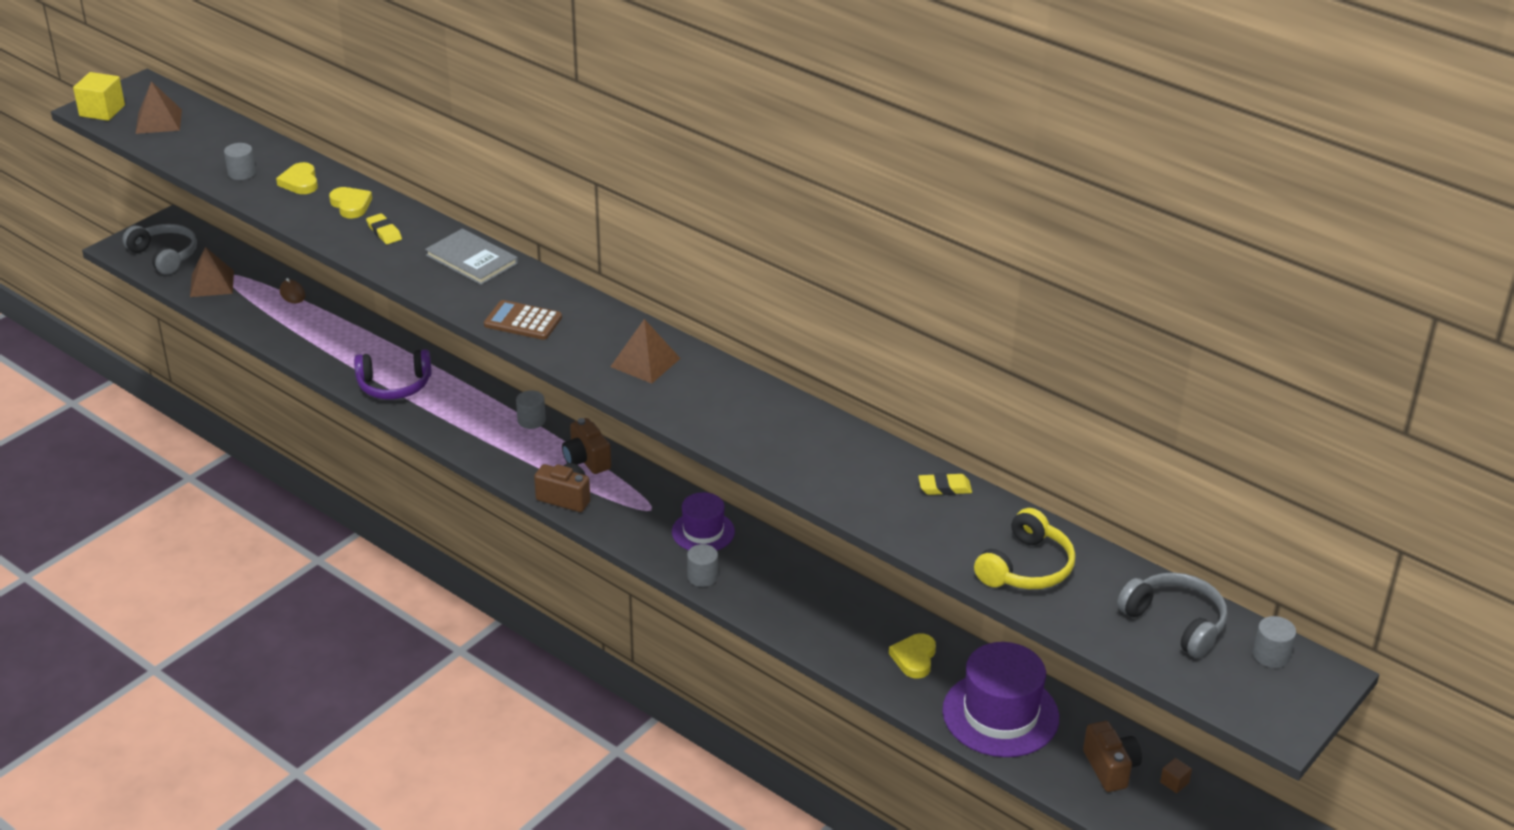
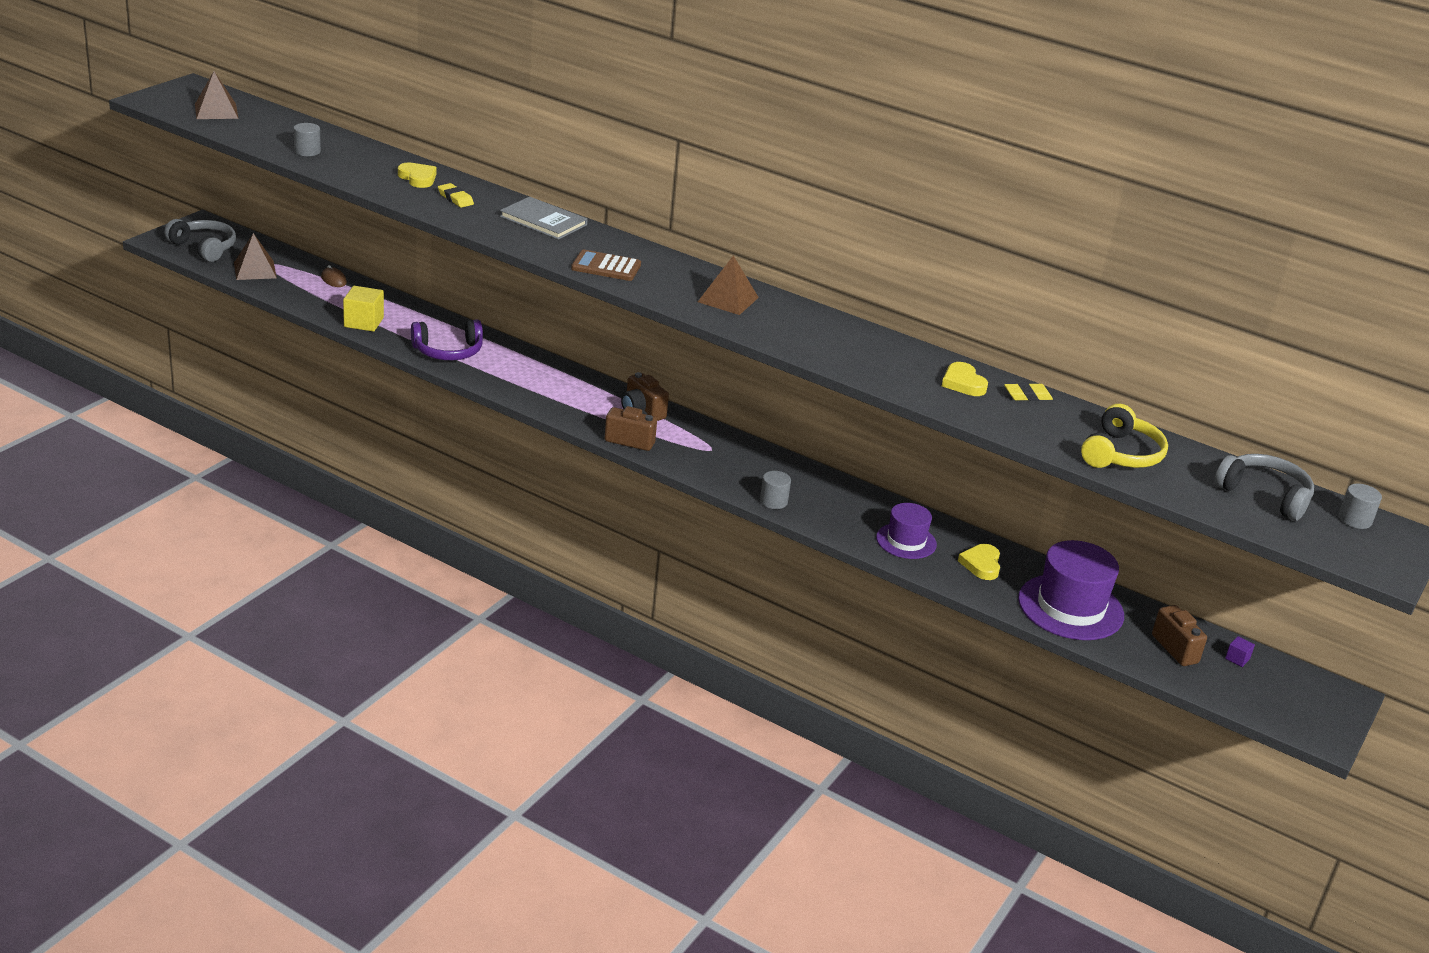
camera: 10 degrees left, 5 degrees down
yellow cube [73,72,125,121] -> yellow cube moved to [343,286,384,332]
yellow heart [276,162,318,194] -> yellow heart moved to [942,362,988,396]
grey cylinder [516,390,546,429] -> none
purple hat [672,492,735,550] -> purple hat moved to [876,503,937,559]
brown cube [1160,758,1192,793] -> purple cube [1225,636,1255,667]

